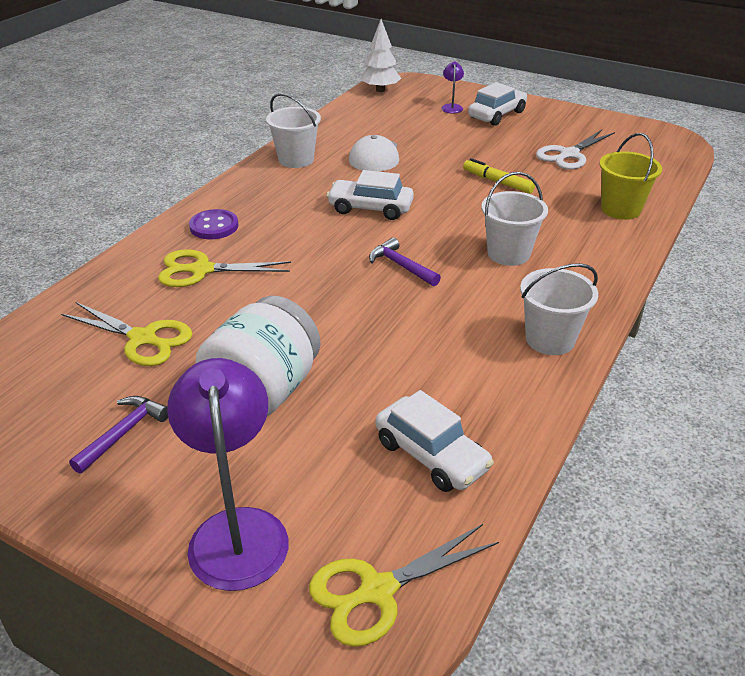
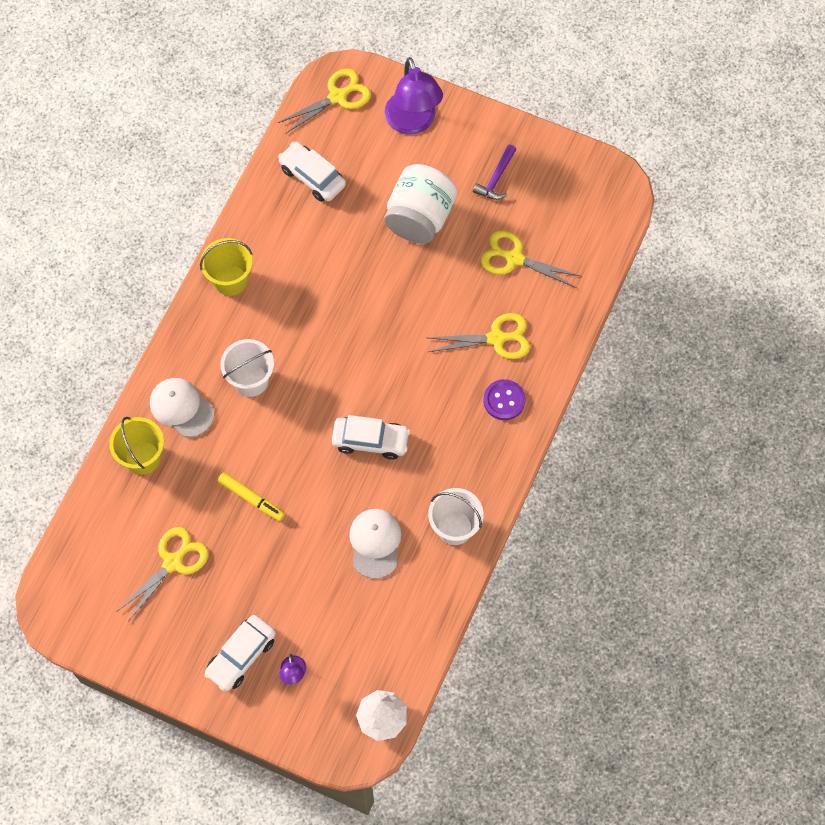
camera: 175 degrees right, 30 degrees up
purple hammer [369,238,441,286] -> none
white bucket [520,263,598,355] -> yellow bucket [200,238,253,296]
white scissors [536,130,615,170] -> yellow scissors [116,527,208,621]
none -> white cap [150,378,214,437]

